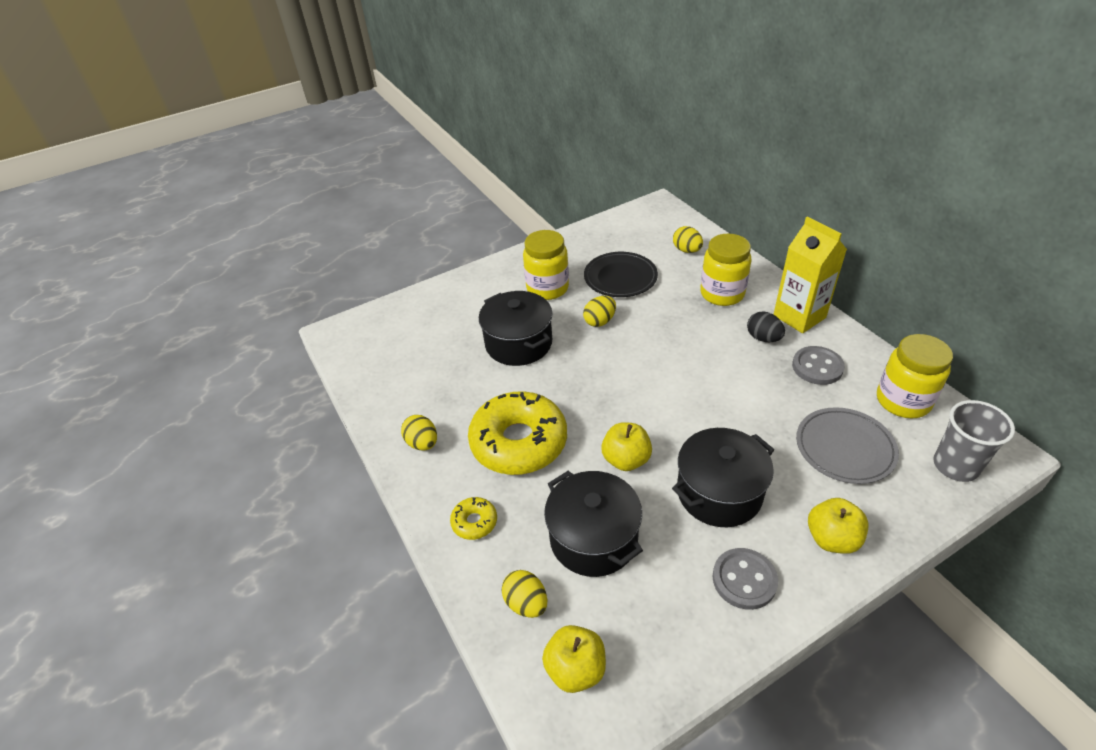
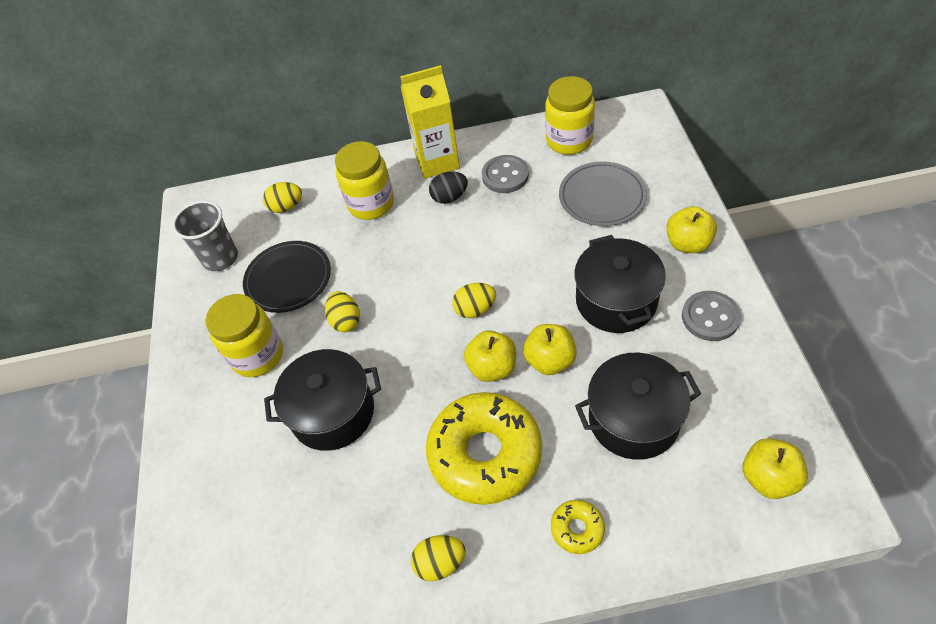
camera: 65 degrees left, 10 degrees up
yellow egg [502,570,547,618] -> yellow egg moved to [452,283,496,318]
grey cup [933,400,1015,482] -> grey cup moved to [172,200,238,271]
none -> yellow apple [464,330,516,382]

